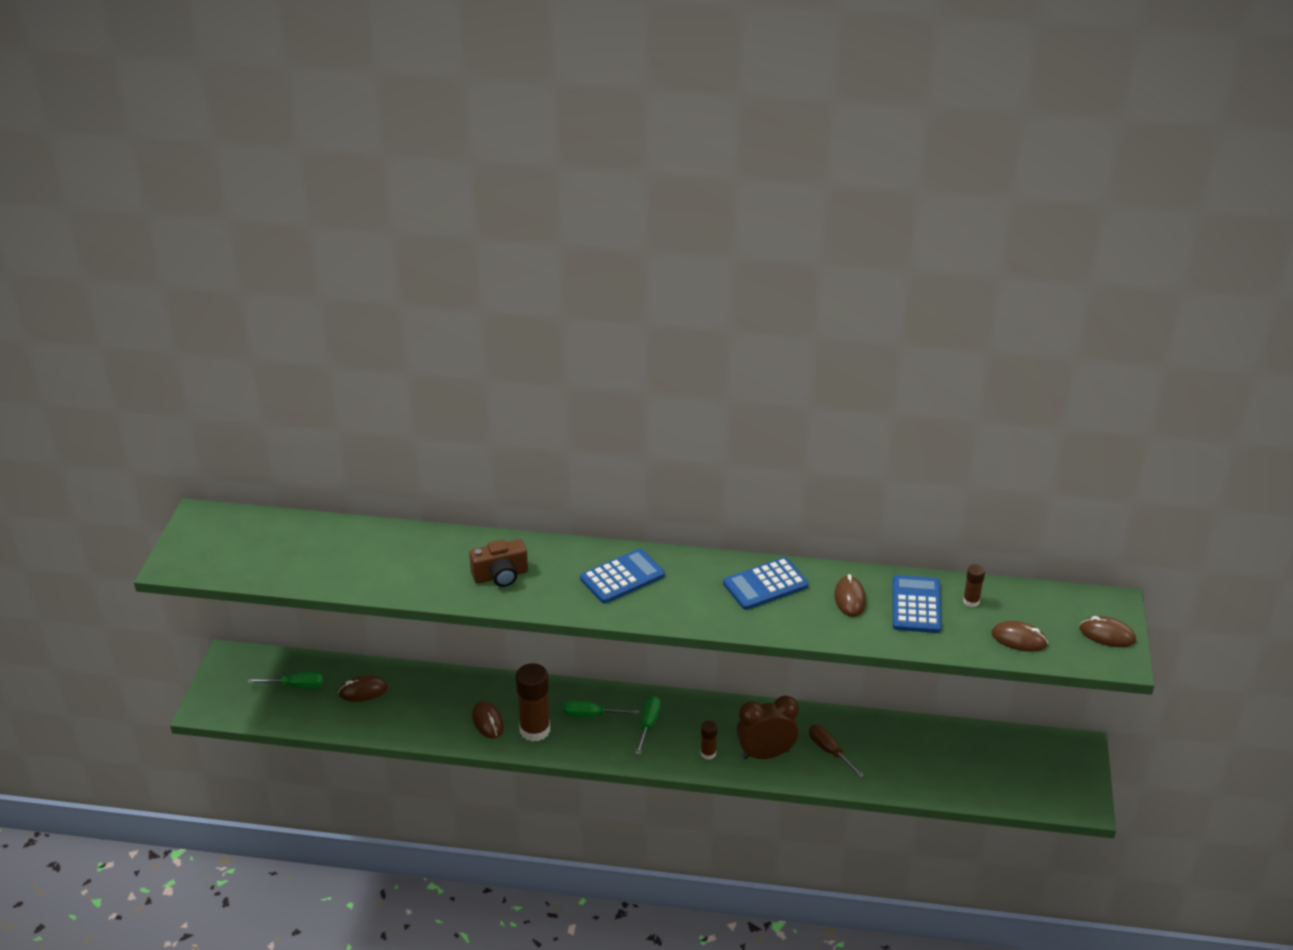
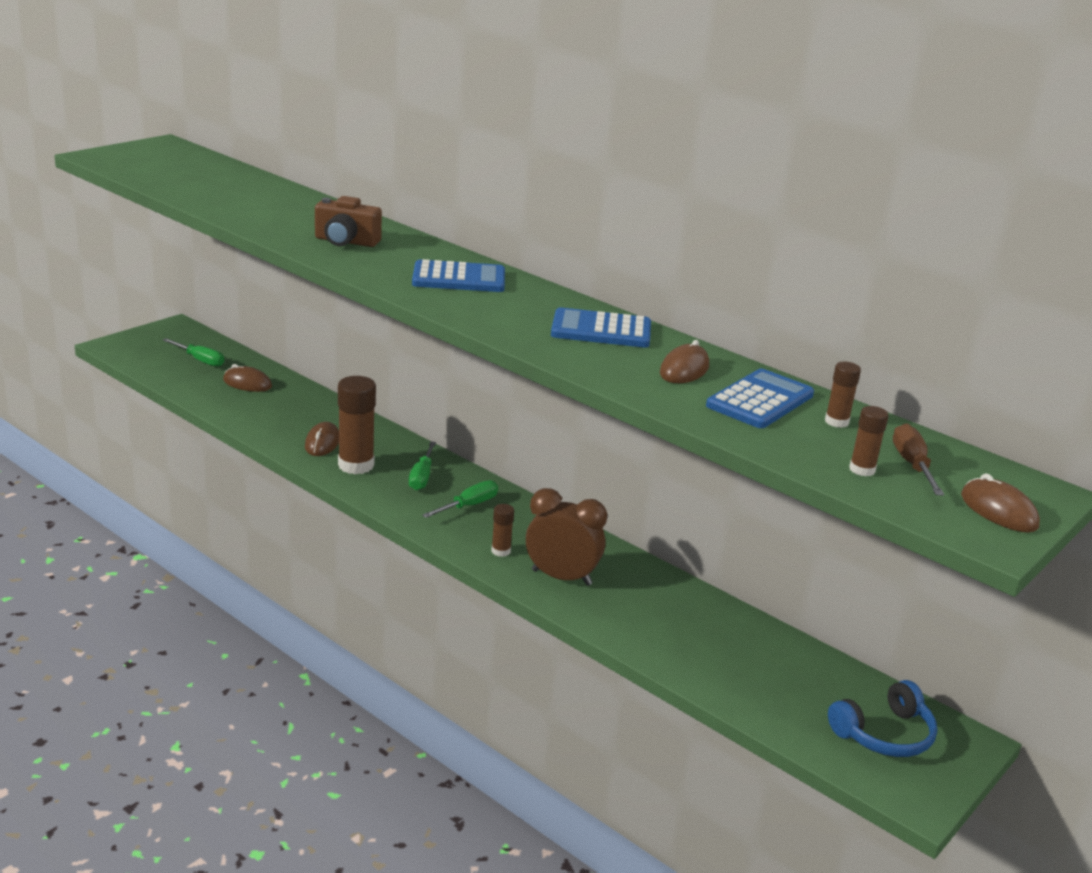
camera: 30 degrees right, 10 degrees down
green screwdriver [563,701,639,717] -> green screwdriver turned 120 degrees counterclockwise [409,442,436,490]
brown screwdriver [809,725,864,778] -> brown screwdriver moved to [893,423,944,496]
brown mouse [991,621,1048,652] -> brown glue stick [849,406,889,476]
none -> blue headphones [828,680,937,757]

